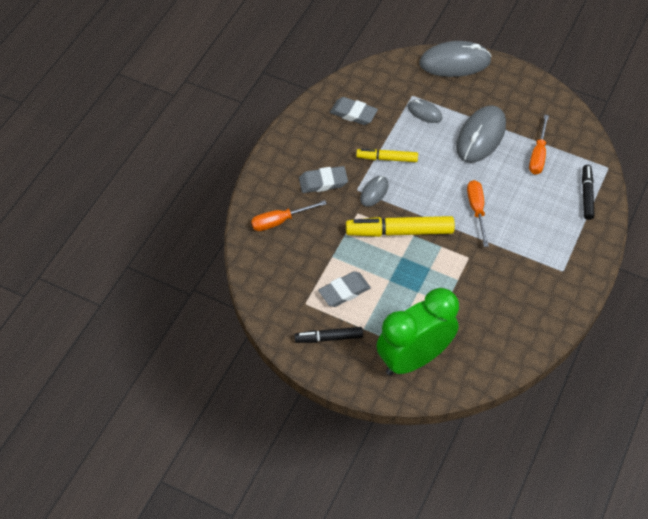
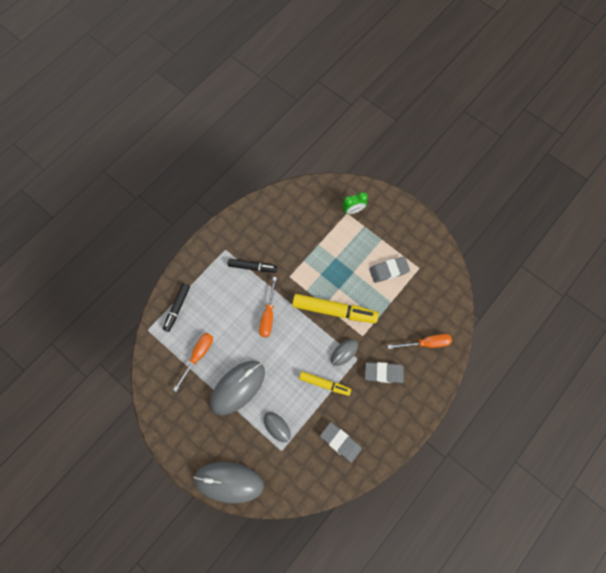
camera: 165 degrees left, 15 degrees up
black marker [294,327,363,343] -> black marker moved to [227,259,277,273]
green clock [376,288,459,375] -> green clock [342,192,368,214], size x0.43

